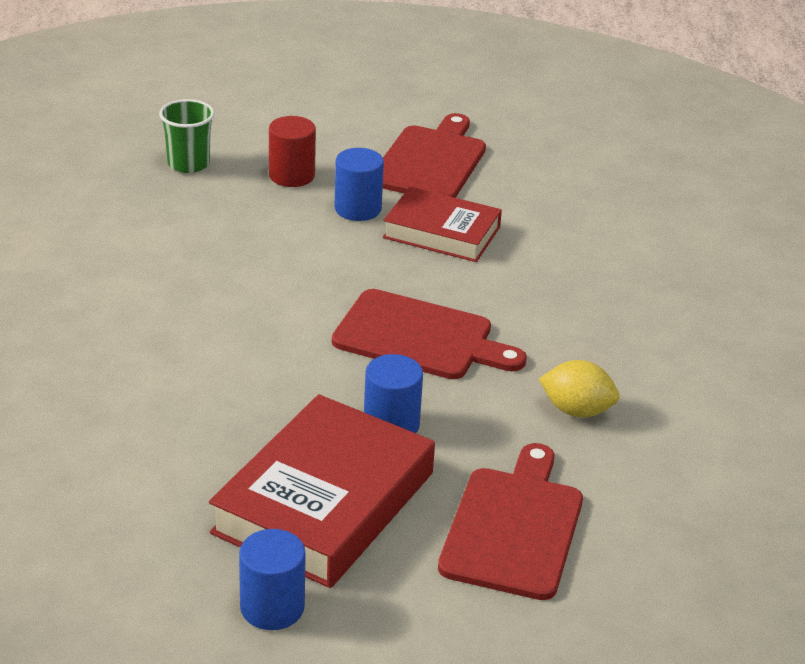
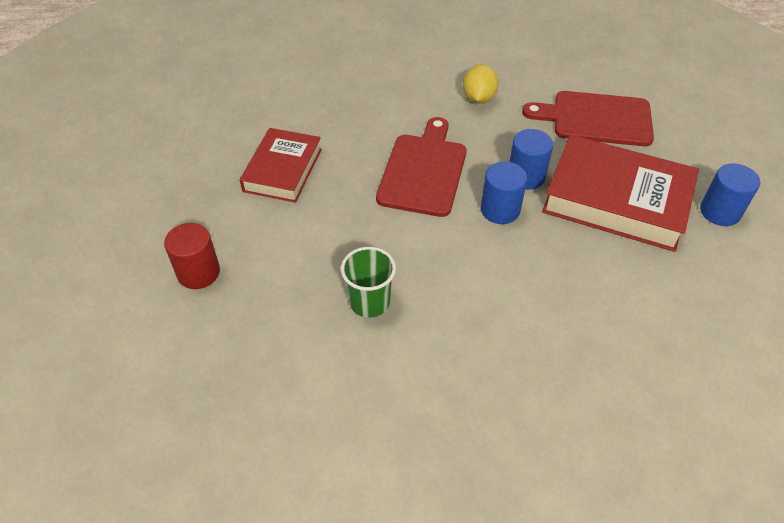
camera: 95 degrees left, 15 degrees up
green cup [159,99,214,173] -> green cup moved to [341,247,396,318]
blue cylinder [334,148,384,221] -> blue cylinder moved to [481,162,527,224]
red cutting board [383,113,486,198] -> none

